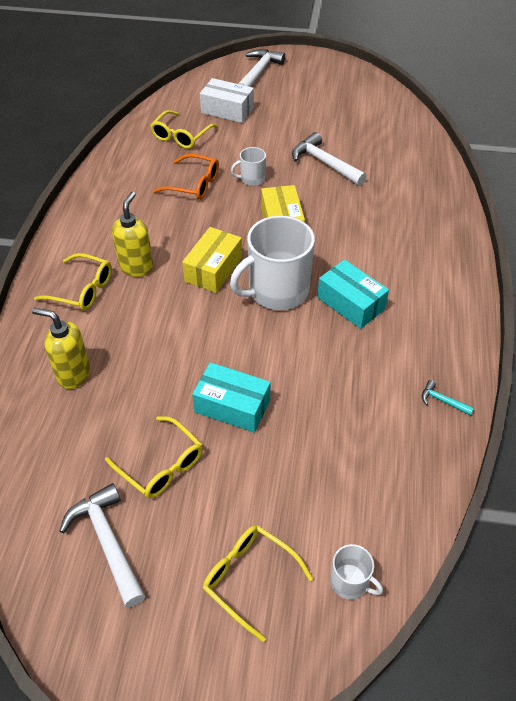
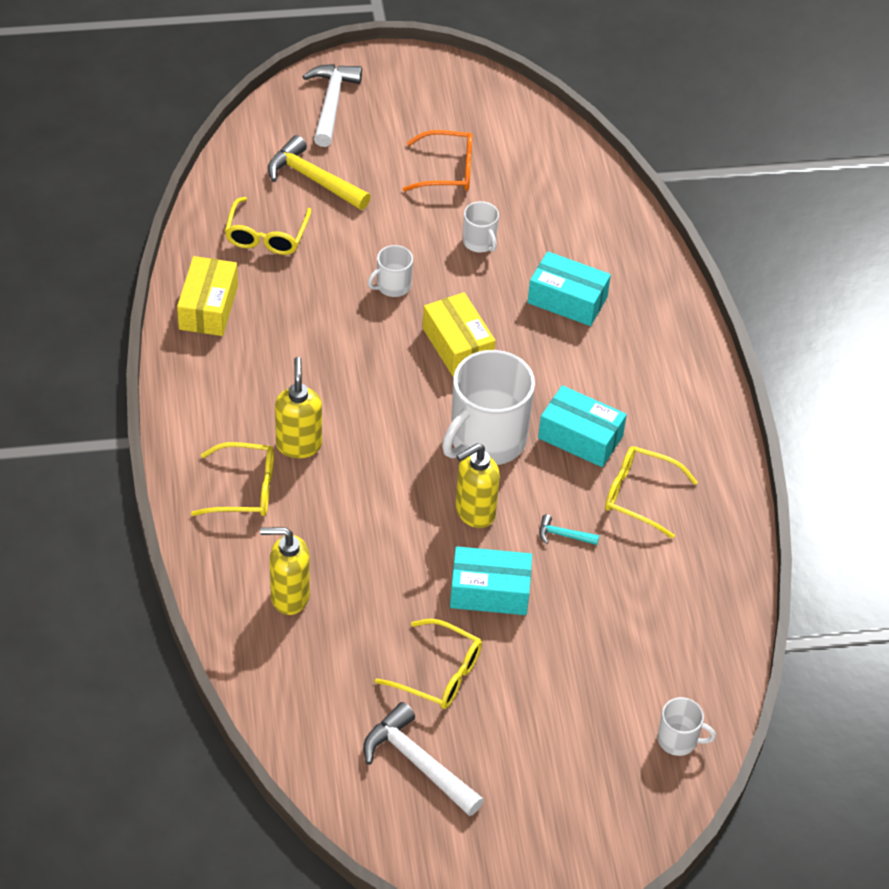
camera: 20 degrees left, 0 degrees up
orange glasses [153,154,219,200] -> orange glasses moved to [403,130,473,191]
yellow box [182,227,242,293] -> yellow box moved to [177,256,238,336]
white box [200,78,254,123] -> yellow hammer [268,135,371,210]
yellow glasses [203,525,313,642] -> yellow glasses moved to [605,446,698,539]
white hammer [292,132,367,186] -> white mug [463,201,499,252]
turquoise hammer [422,380,474,416] -> turquoise hammer moved to [539,514,599,545]
none -> yellow soap dispenser [456,443,500,528]
none -> turquoise box [528,251,611,326]

